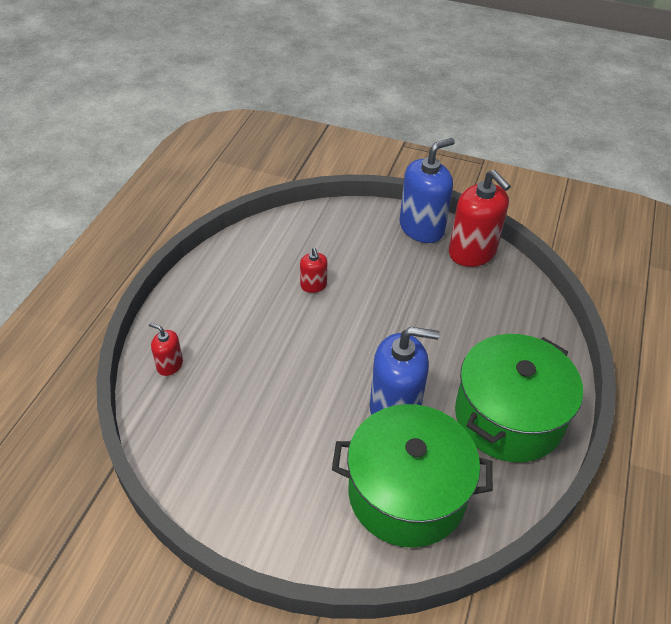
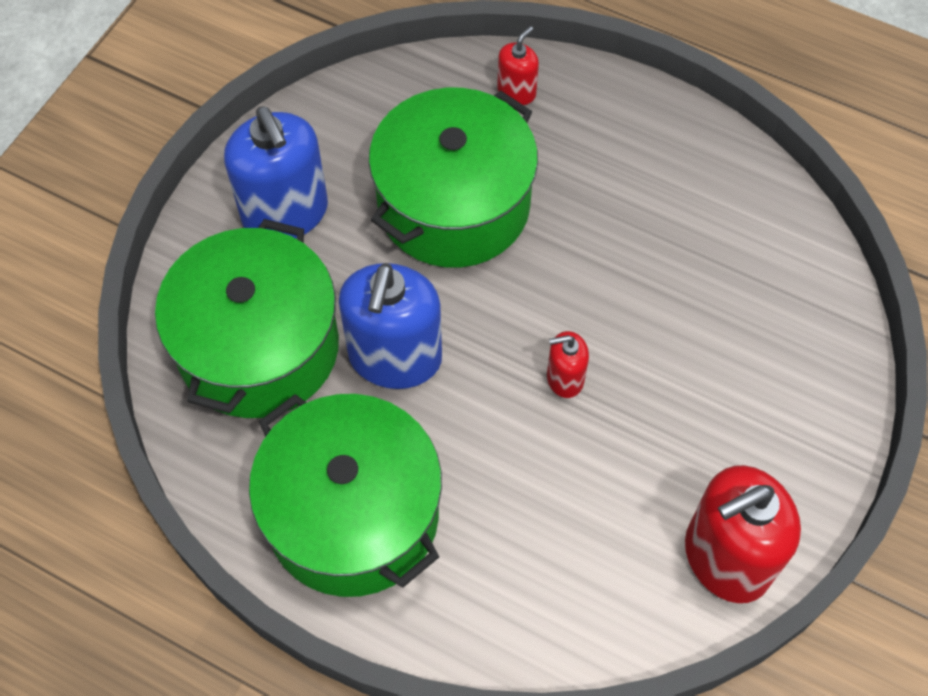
camera: 100 degrees right, 15 degrees up
red soap dispenser [300,248,327,293] -> red soap dispenser moved to [547,331,589,398]
blue soap dispenser [400,138,455,243] -> blue soap dispenser moved to [224,106,328,239]
none -> green pot [369,88,538,268]

